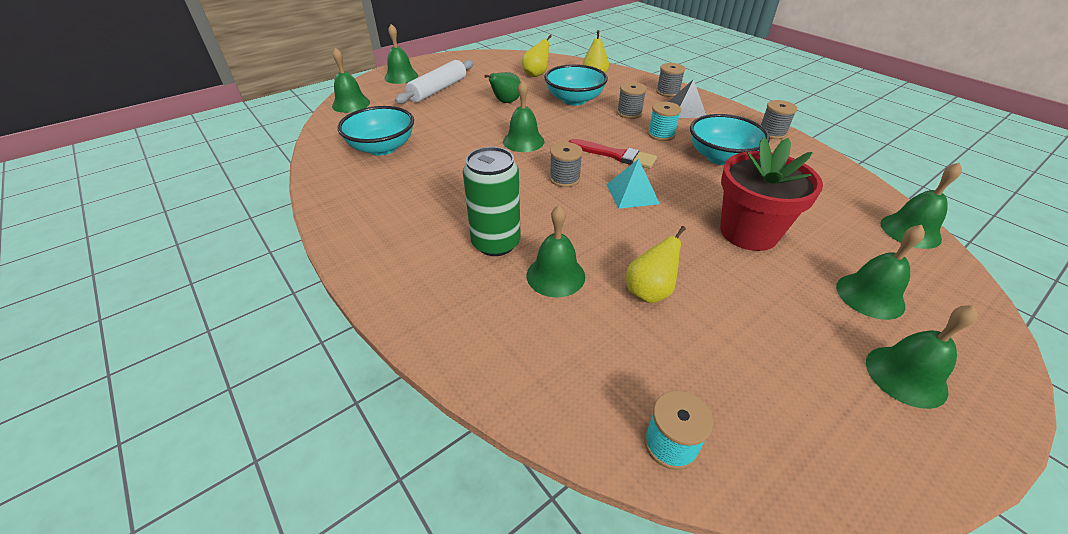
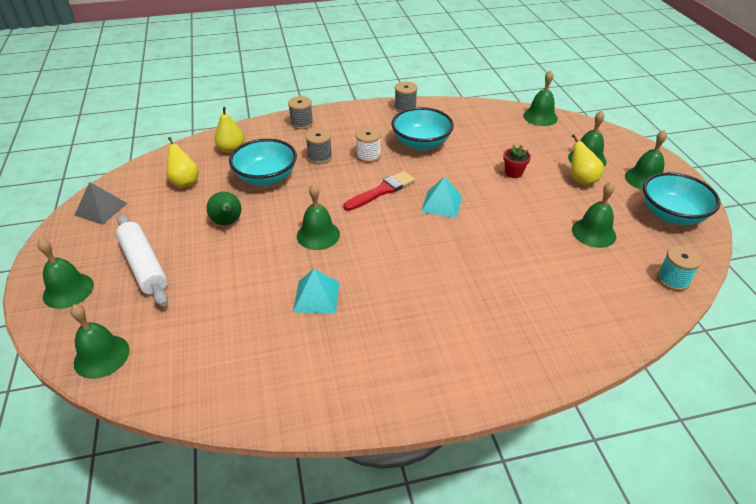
camera: 65 degrees left, 0 degrees up
turquoise bowl [338,106,414,156] -> turquoise bowl moved to [643,172,721,225]
green can [463,147,521,256] -> none
green bell [527,205,585,297] -> green bell moved to [572,182,616,248]
grey spool [549,142,583,187] -> none
yellow pear [626,226,686,303] -> yellow pear moved to [571,134,604,185]
turquoise spool [648,102,681,141] -> white spool [356,127,381,163]
grey pyramid [668,79,706,118] -> grey pyramid moved to [74,182,128,225]
red flower pot [720,137,823,251] -> red flower pot [503,145,531,178], size x0.44
none -> turquoise pyramid [293,269,340,314]

